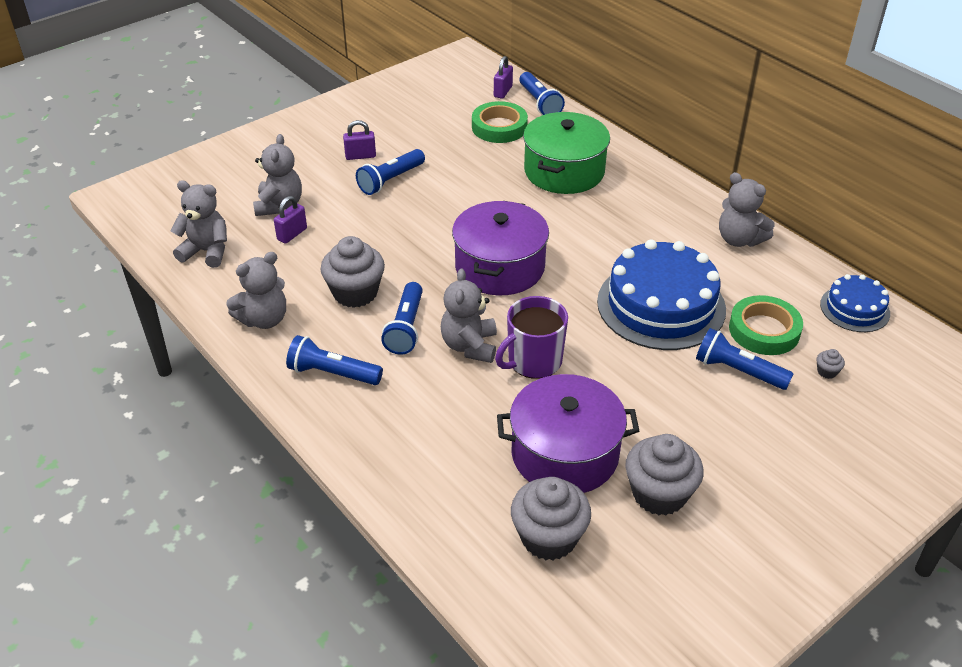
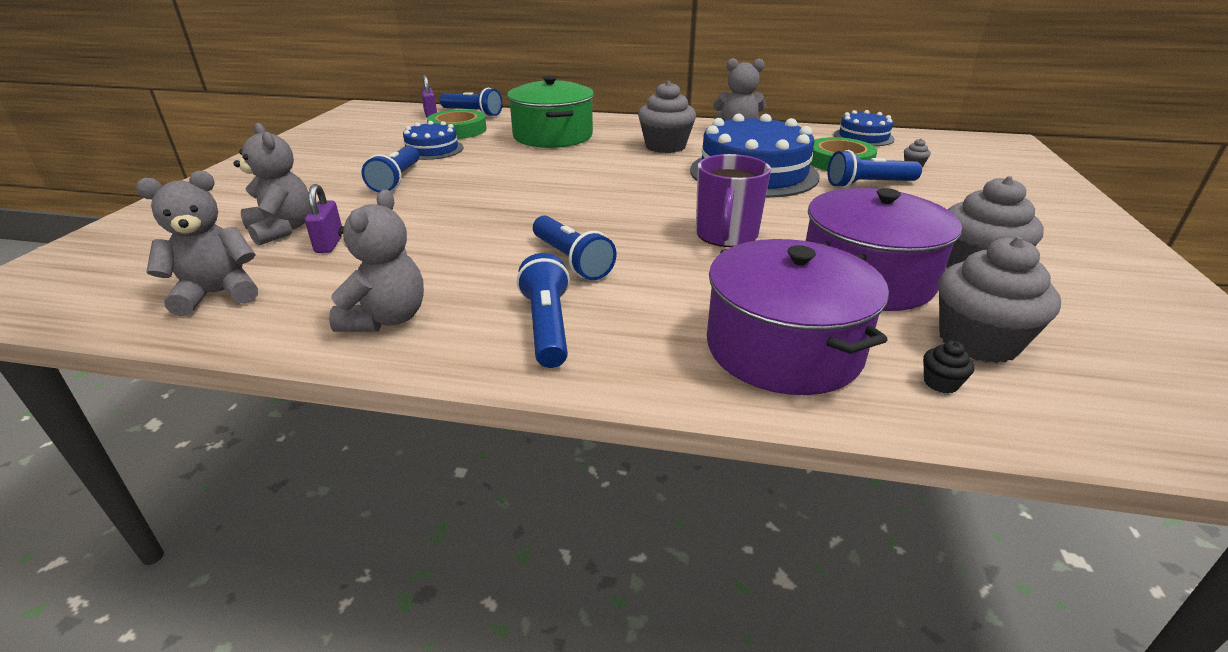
camera: 40 degrees left, 10 degrees down
blue flashlight [286,335,383,385] -> blue flashlight turned 105 degrees clockwise [517,253,570,368]
grey cupcake [320,236,385,308] -> grey cupcake moved to [638,81,696,153]
purple padlock [343,120,376,160] -> none
grey teddy bear [441,268,497,363] -> none
purple pot [452,201,549,295] -> purple pot moved to [707,239,889,395]
none -> blue cake [403,121,463,160]
none -> black cupcake [923,341,974,393]

